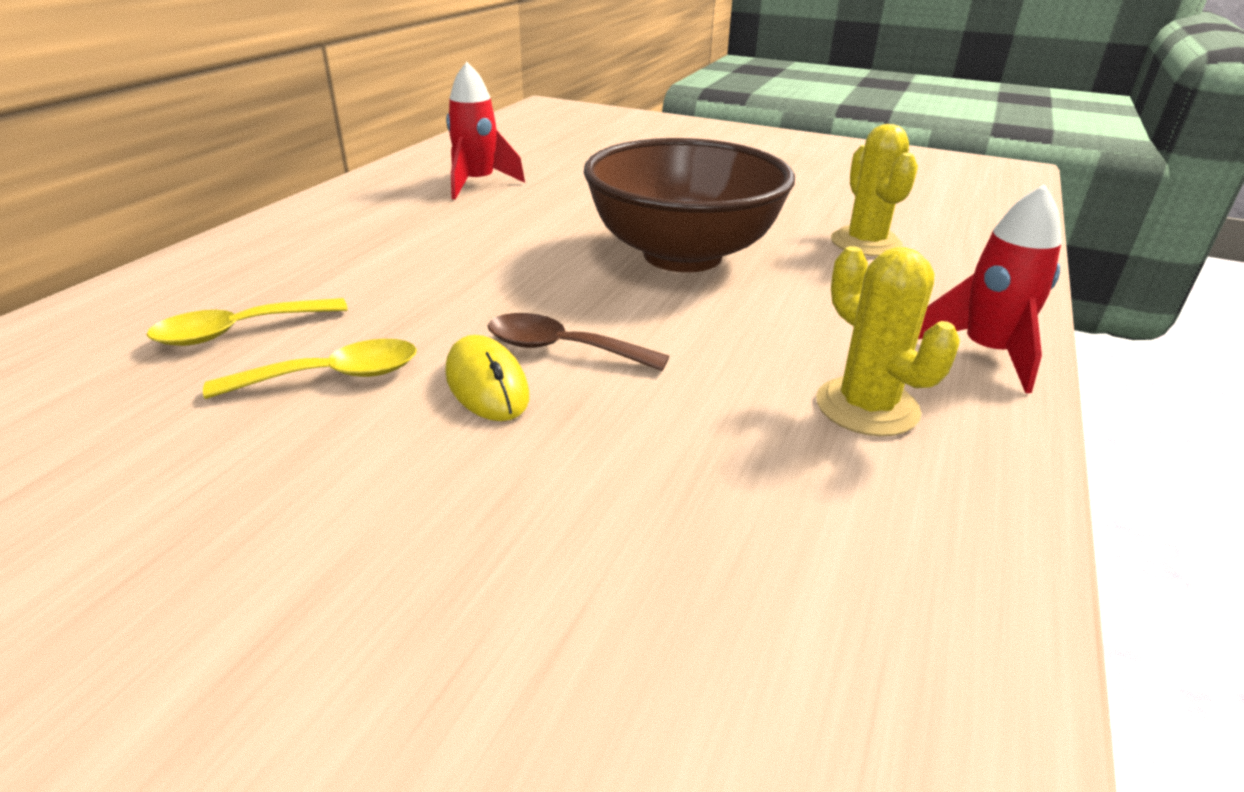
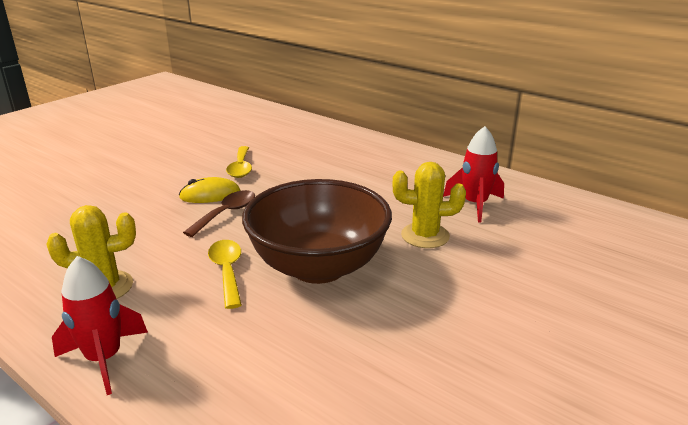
camera: 105 degrees right, 5 degrees down
yellow spoon [147,298,348,346] -> yellow spoon moved to [208,240,242,309]
yellow cactus [831,124,918,256] -> yellow cactus moved to [392,162,466,248]

